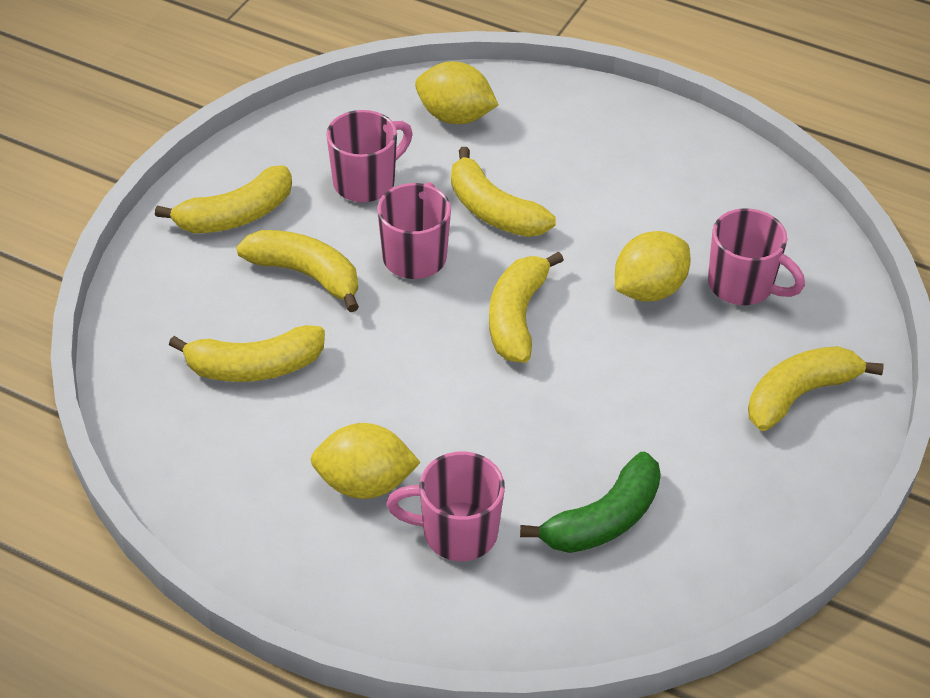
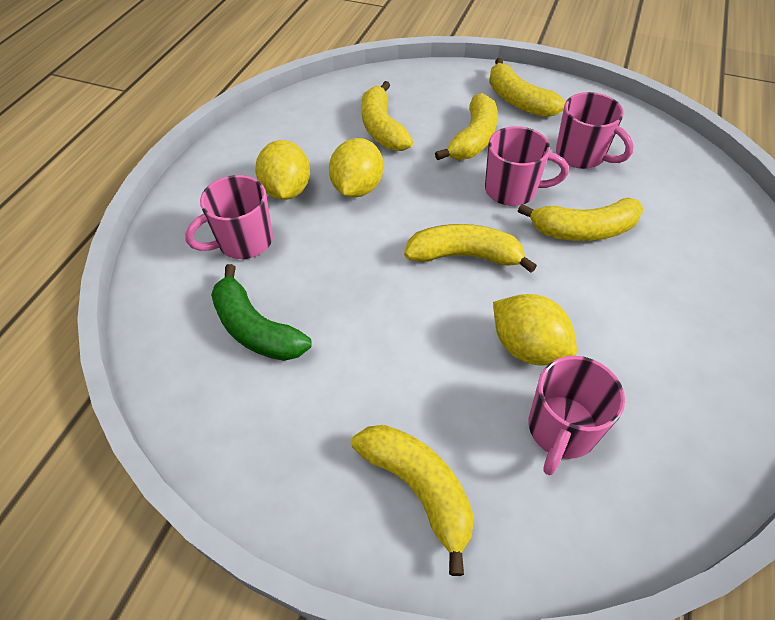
camera: 85 degrees right, 5 degrees up
pink mug [386,452,505,561] -> pink mug turned 120 degrees counterclockwise [185,175,273,259]
yellow lemon [415,61,498,124] -> yellow lemon moved to [329,138,383,198]
yellow banana [451,147,556,237] -> yellow banana turned 135 degrees counterclockwise [518,198,644,241]

